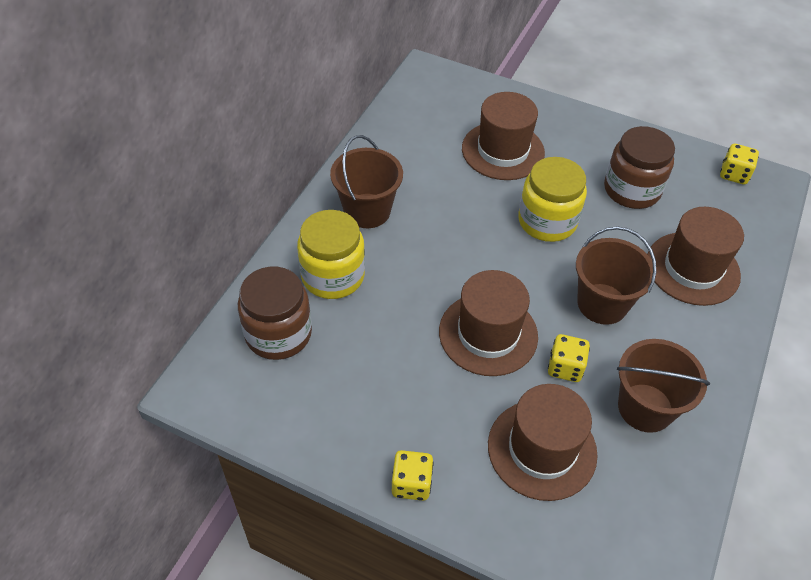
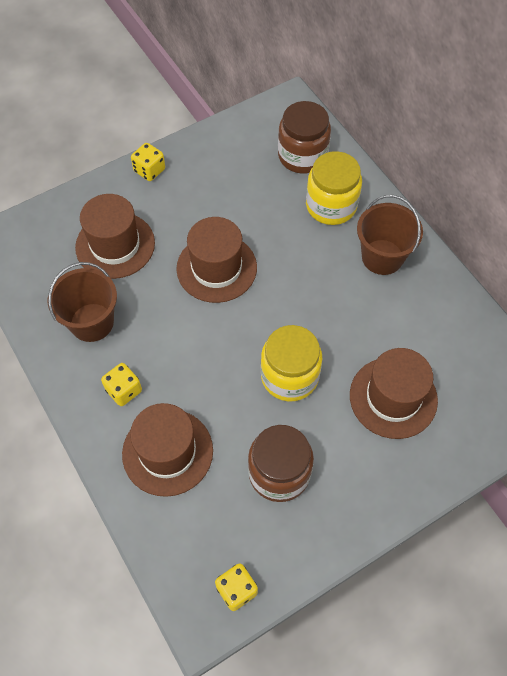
camera: 125 degrees right, 10 degrees up
yellow dice [548,334,590,382] -> yellow dice moved to [101,363,142,406]
brown bucket [576,226,657,325] -> none

